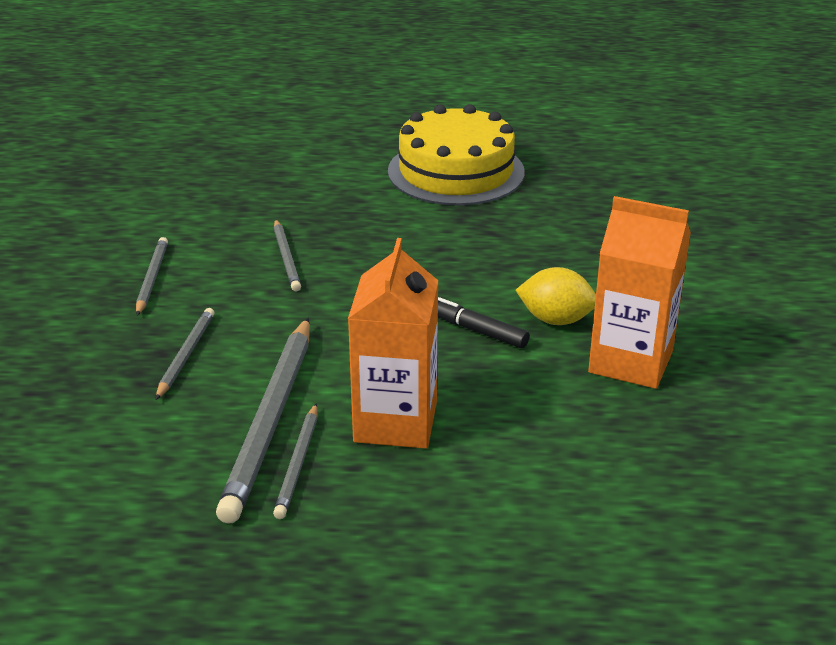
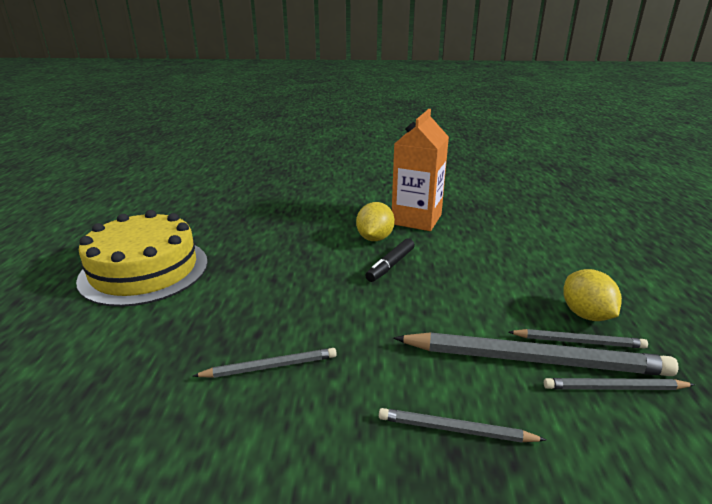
camera: 90 degrees left, 5 degrees down
grey pencil [136,237,168,316] -> grey pencil moved to [544,378,695,390]
orange carton [348,238,438,449] -> none
none -> yellow lemon [563,269,622,321]

